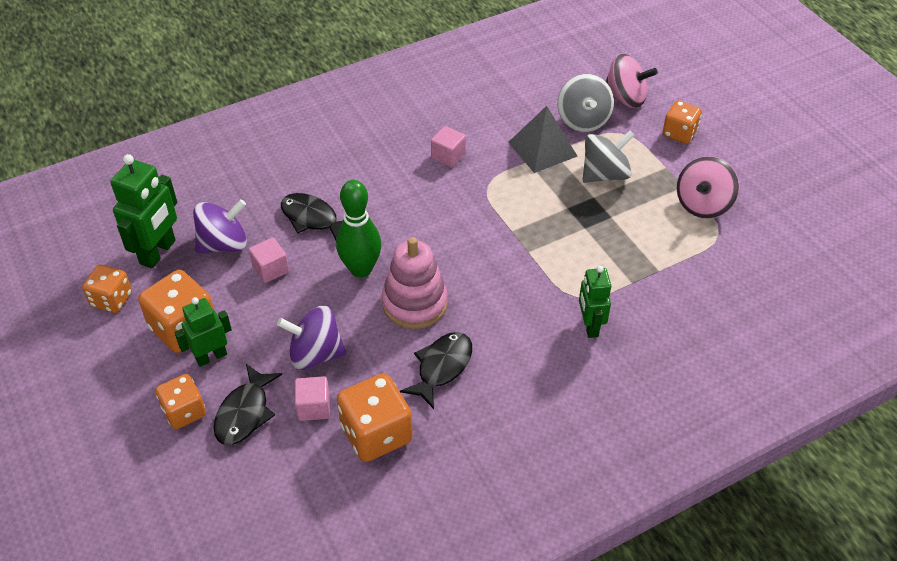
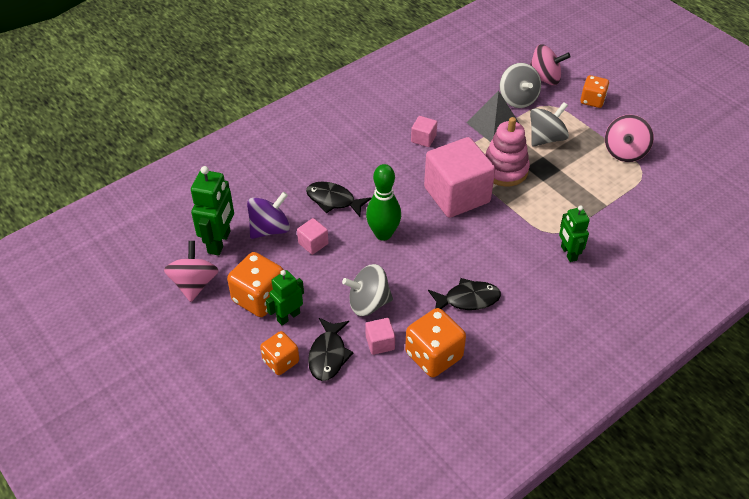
camera: 10 degrees left, 0 degrees up
orange dice [82,265,132,313] -> pink spinning top [164,241,219,302]
purple spinning top [277,306,346,370] -> grey spinning top [342,264,393,316]
pink stacking toy [382,237,448,329] -> pink stacking toy moved to [485,117,530,186]
black fish [400,332,472,409] -> black fish turned 60 degrees clockwise [428,278,501,310]
none -> pink cube [424,137,495,218]

